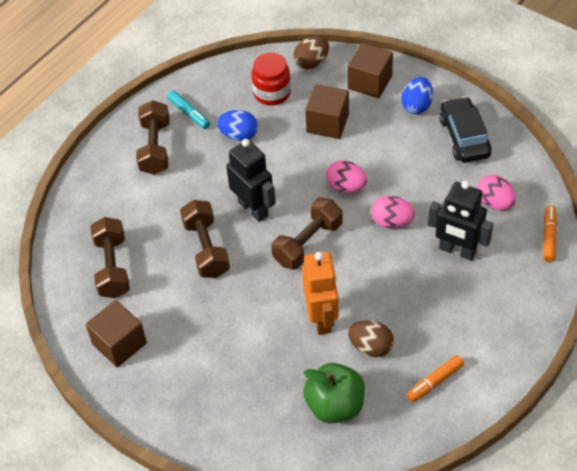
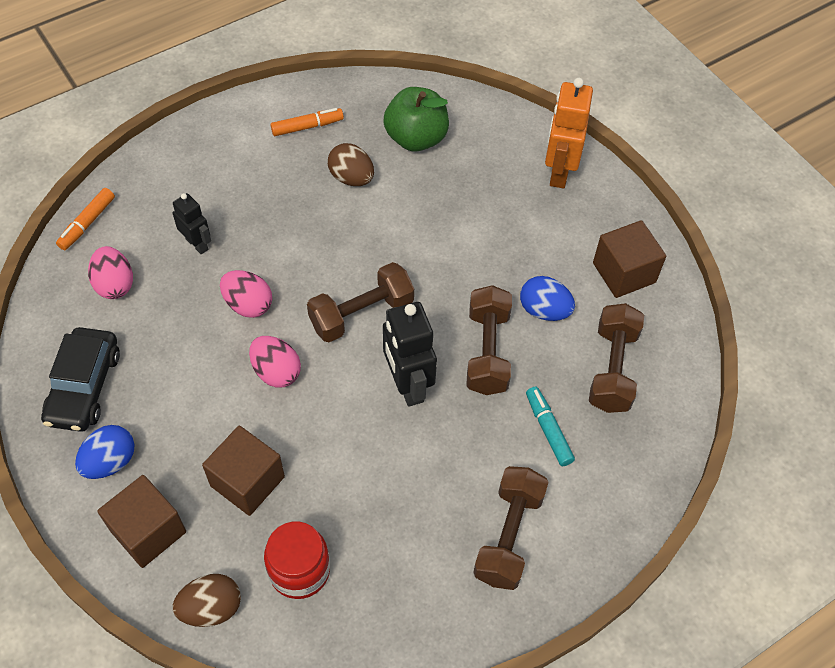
camera: 165 degrees left, 5 degrees up
turquoise marker [167,90,210,129] -> turquoise marker moved to [526,387,575,466]
blue egg [217,110,258,141] -> blue egg moved to [520,276,575,321]
orange robot [302,252,339,335] -> orange robot moved to [545,78,593,188]
black robot [428,181,493,261] -> black robot [173,193,211,254], size x0.59

